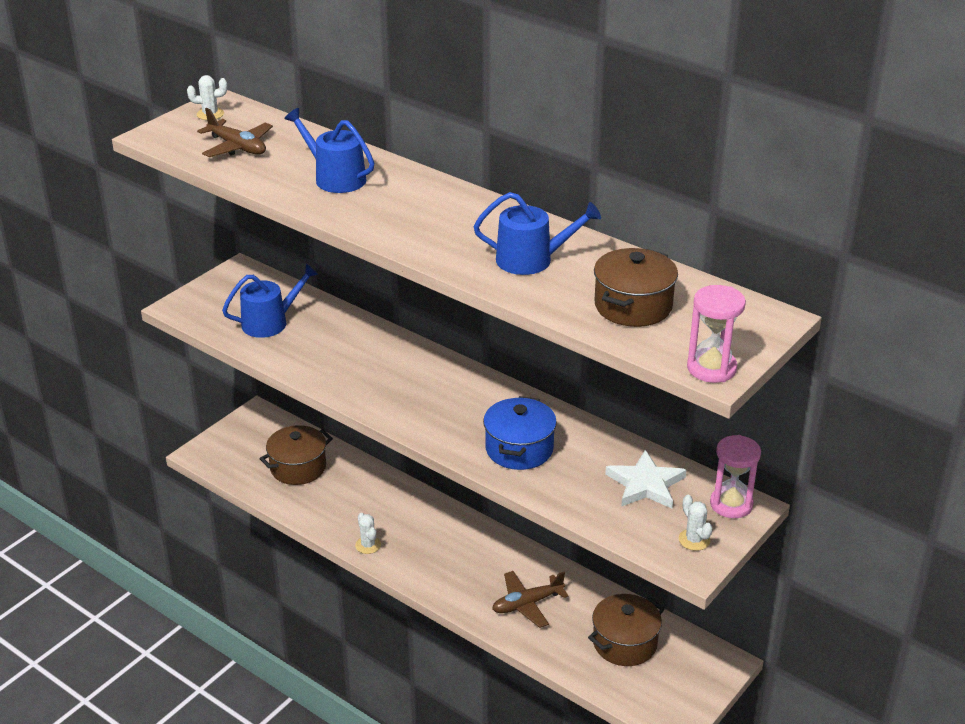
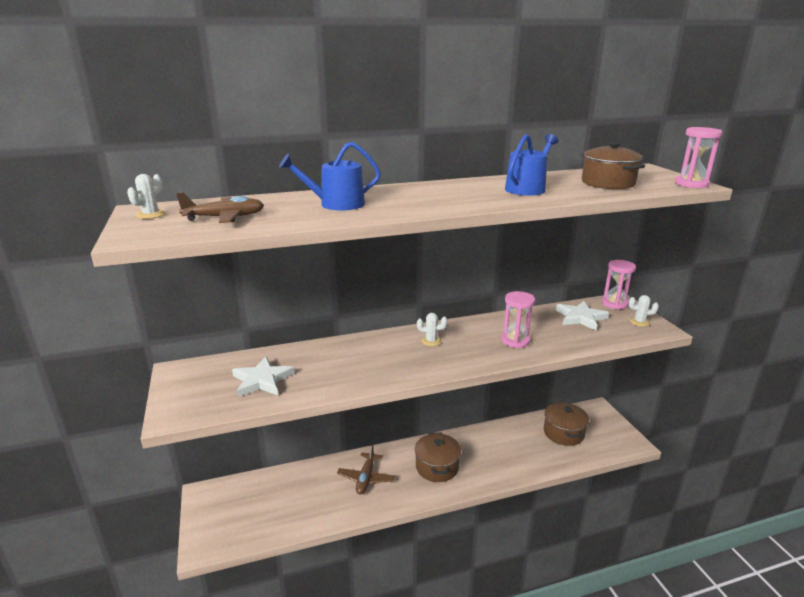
camera: 55 degrees left, 10 degrees down
blue watering can [222,264,318,338] -> white star [232,357,294,397]
brown pot [259,425,333,485] -> brown pot moved to [415,432,461,482]
white cactus [355,513,381,554] -> white cactus moved to [417,313,447,346]
blue pot [483,396,557,470] -> pink hourglass [501,291,535,348]
brown plane [492,571,569,628] -> brown plane moved to [337,443,395,494]

